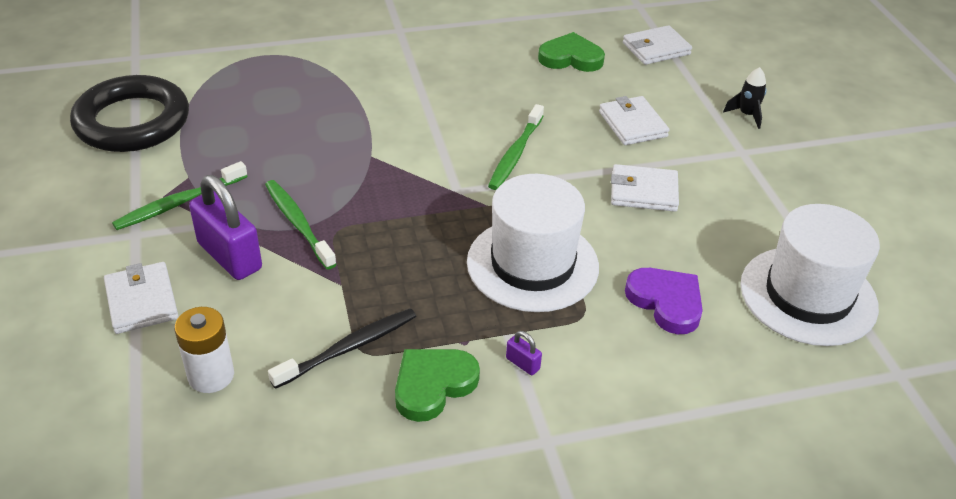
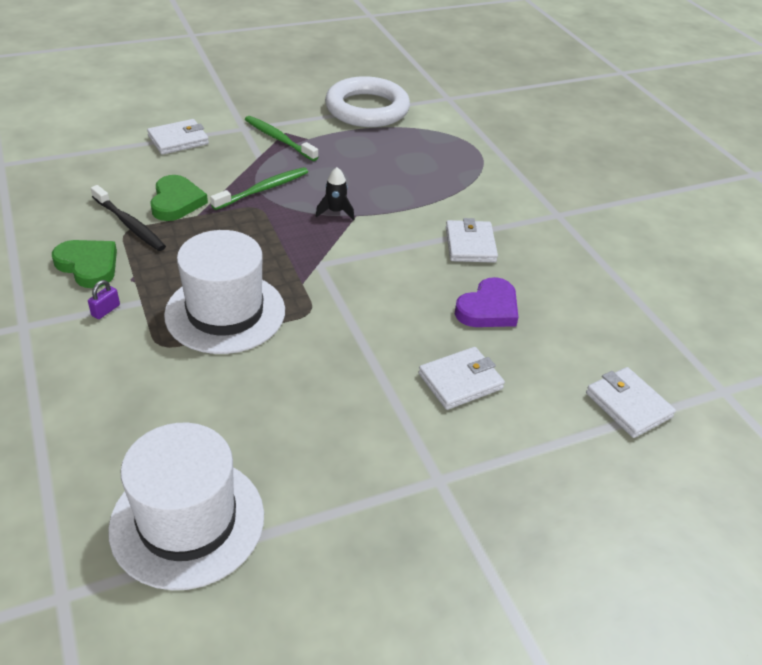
camera: 80 degrees right, 0 degrees up
black ring [70,75,189,152] -> white ring [325,76,410,127]
white battery [174,307,234,393] -> none
purple padlock [189,175,262,280] -> none
green toothbrush [488,104,544,190] -> none
green heart [538,32,605,72] -> green heart moved to [150,175,208,221]
white wallet [611,164,679,212] -> white wallet moved to [446,218,498,263]
purple heart [625,268,703,334] -> purple heart moved to [455,277,518,327]
black rocket [723,67,767,129] -> black rocket moved to [315,167,355,220]

